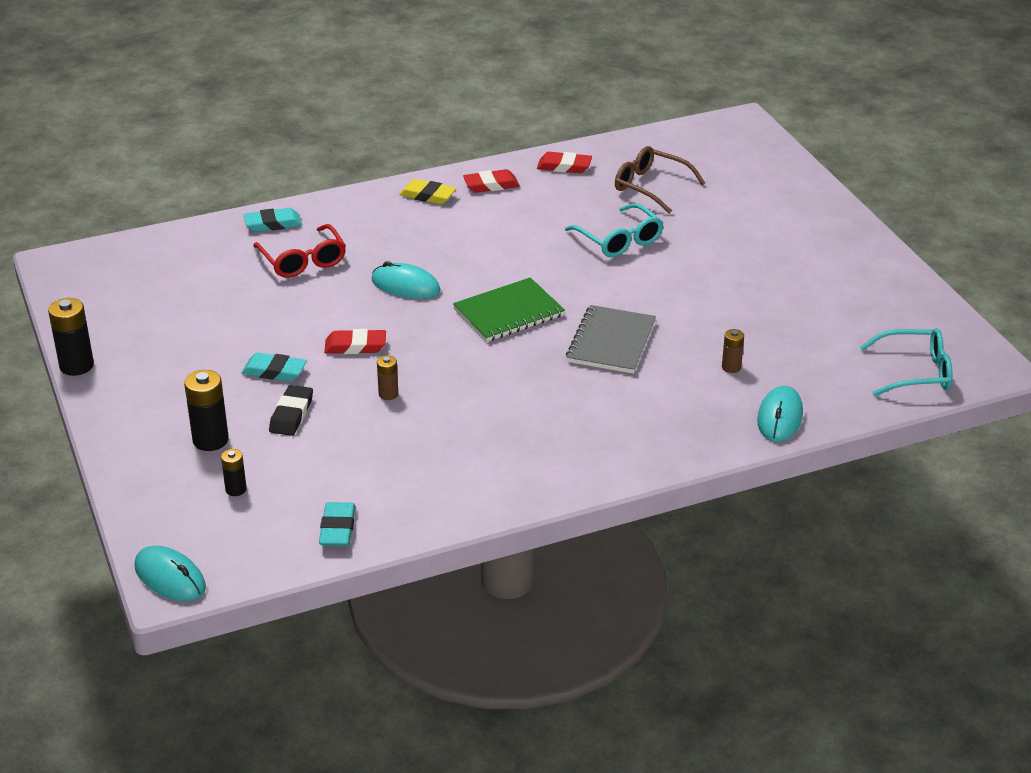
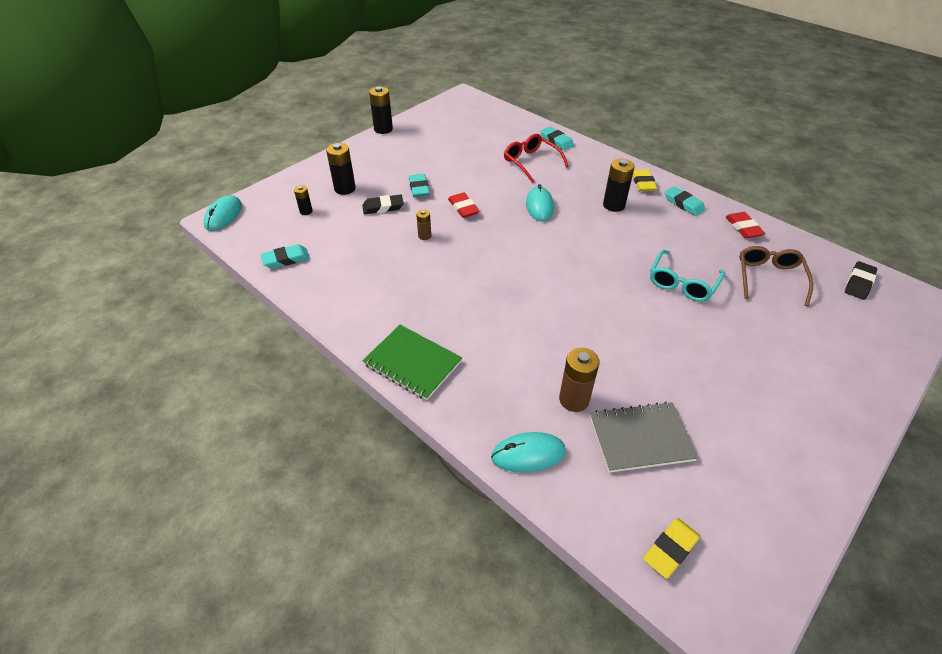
camera: 65 degrees right, 10 degrees up
red glasses [253,224,346,278] -> red glasses turned 105 degrees clockwise [504,134,569,183]
green notebook [453,277,565,342] -> green notebook moved to [362,325,462,400]
red eraser [463,169,520,193] -> turquoise eraser [665,186,705,216]
grey notebook [566,305,656,374] -> grey notebook moved to [590,402,698,473]
brown battery [722,329,744,373] -> brown battery [559,347,600,412], size x1.76
turquoise glasses [860,328,952,396] -> yellow eraser [643,518,700,579]
none -> black battery [603,159,635,212]
none -> black eraser [845,261,877,300]

